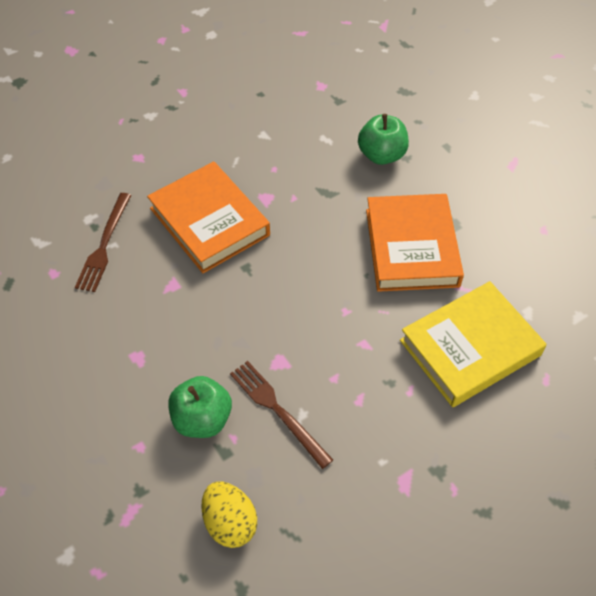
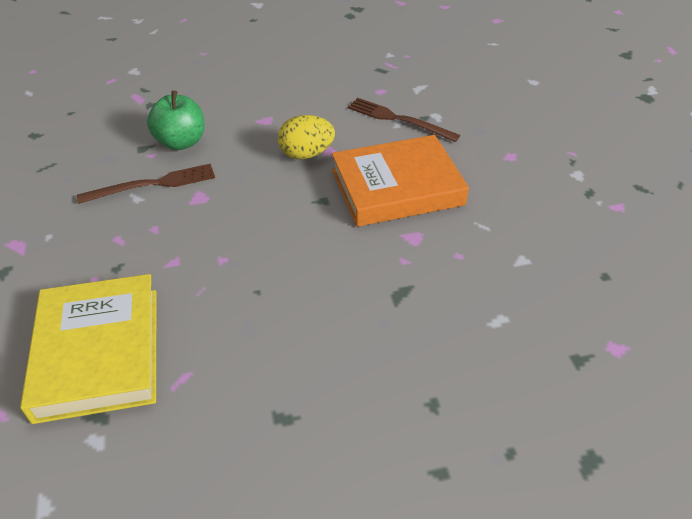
camera: 110 degrees right, 10 degrees down
yellow egg [201,481,257,548] -> yellow egg moved to [278,115,335,159]
green apple [358,114,409,165] -> none
orange book [366,194,464,292] -> none

